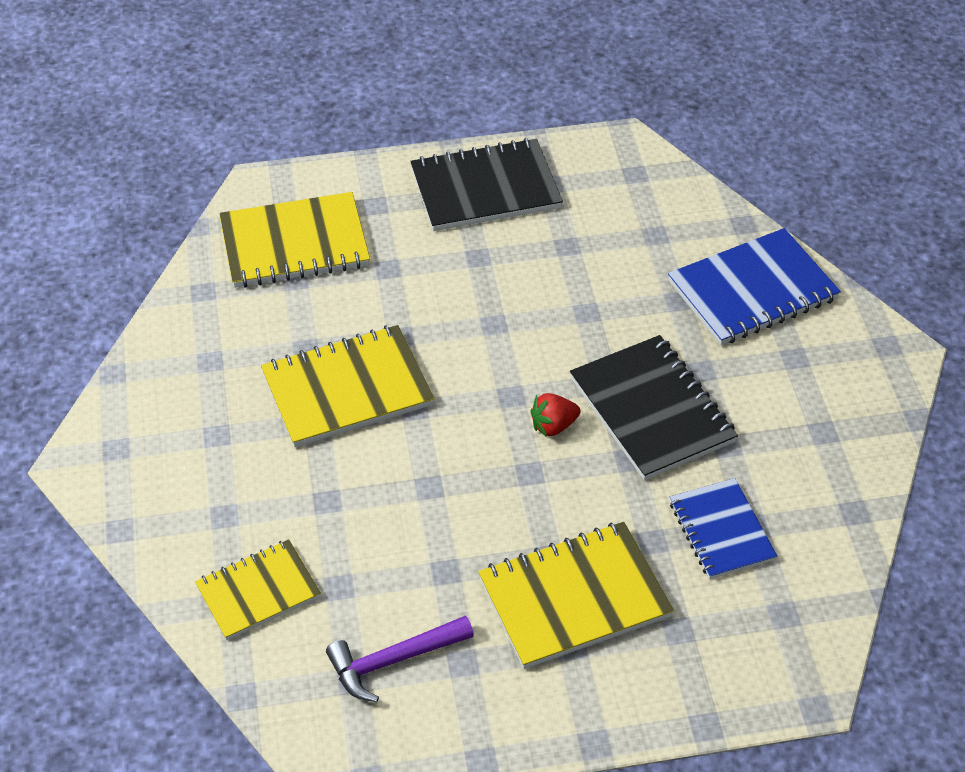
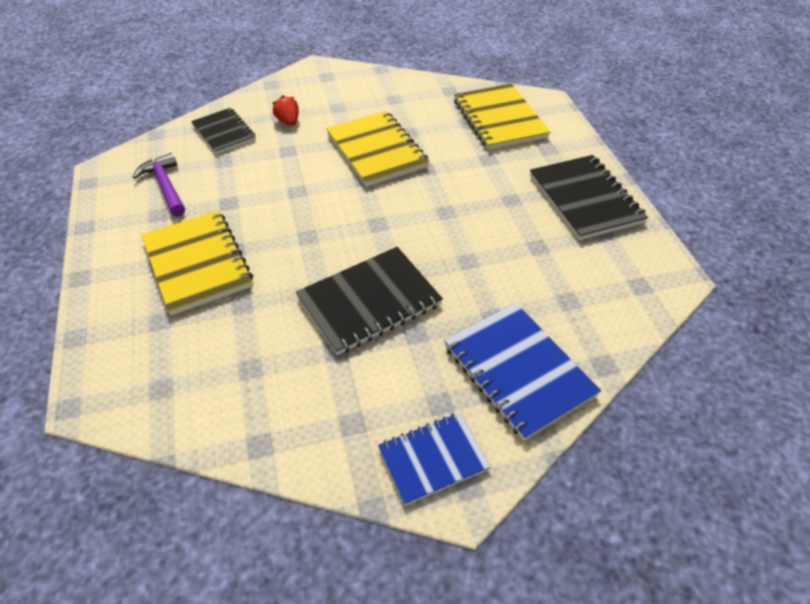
camera: 85 degrees right, 0 degrees up
yellow notebook [195,539,321,640] -> black notebook [191,108,256,154]
red strawberry [530,393,581,436] -> red strawberry moved to [272,95,299,126]
blue notebook [670,478,777,579] -> blue notebook moved to [378,413,491,506]

